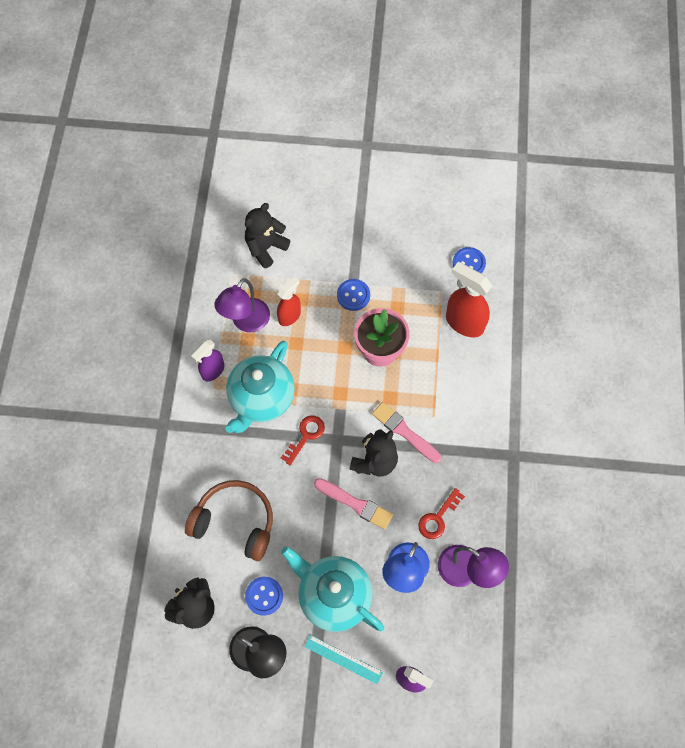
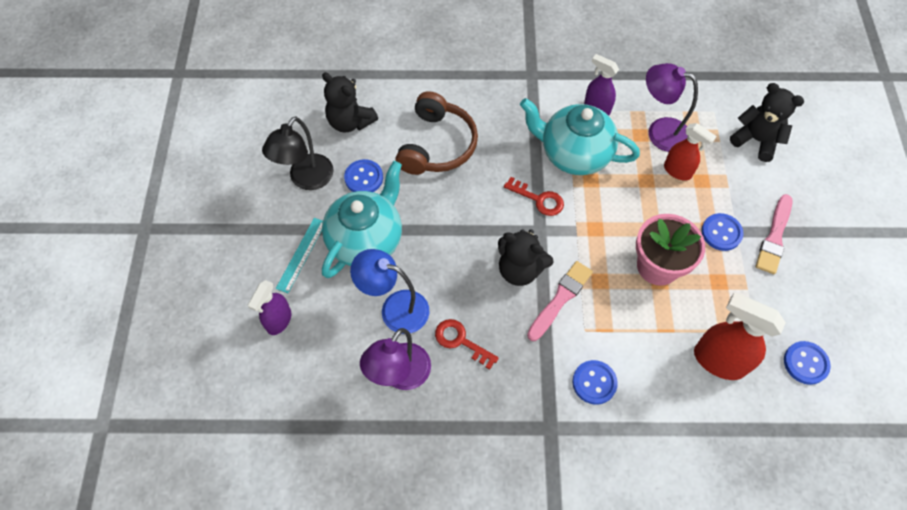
camera: 85 degrees right, 5 degrees down
pink brush [314,478,393,530] -> pink brush moved to [756,194,792,274]
red spray bottle [446,262,492,337] -> red spray bottle turned 90 degrees counterclockwise [694,293,786,380]
none -> blue button [572,360,618,405]

